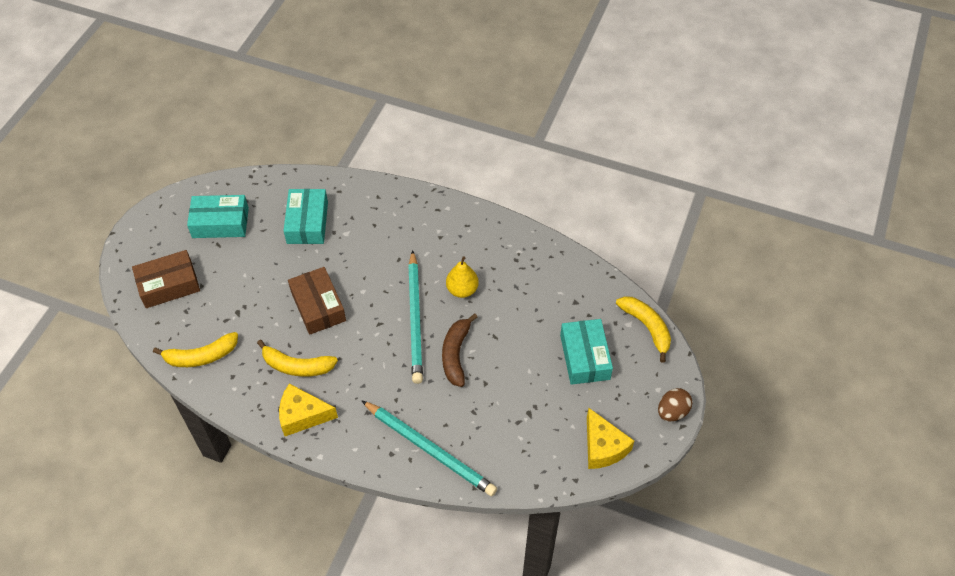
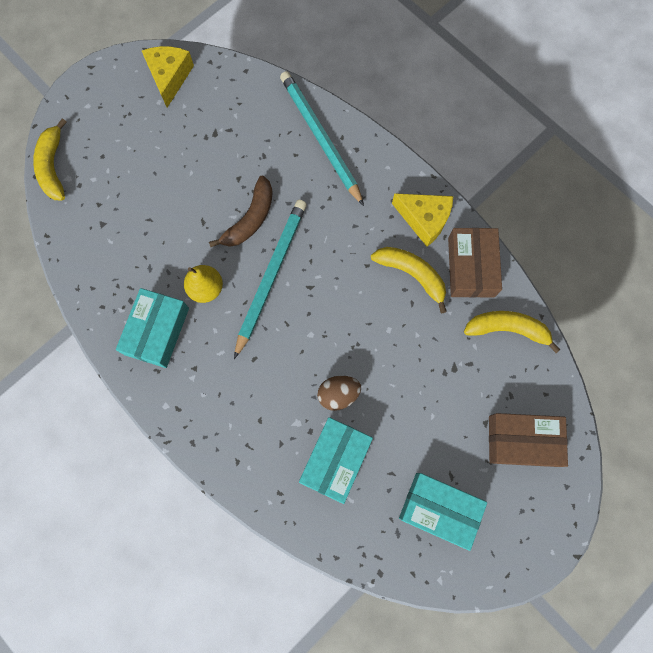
camera: 155 degrees left, 20 degrees up
brown box [288,267,346,335] -> brown box moved to [448,228,502,298]
turquoise box [560,319,613,385] -> turquoise box moved to [116,288,189,368]
brown egg [658,388,692,422] -> brown egg moved to [317,376,361,411]

